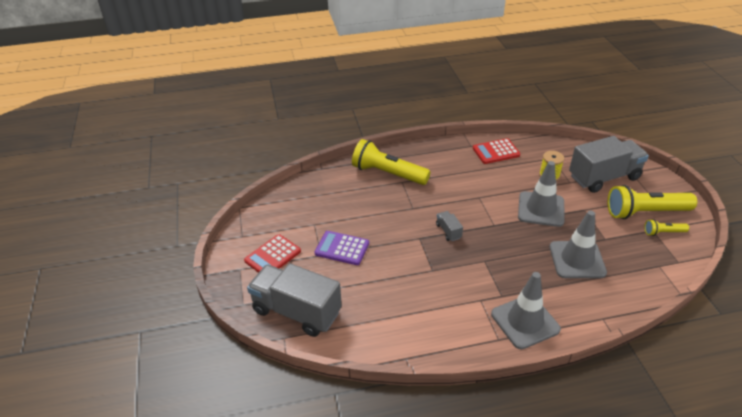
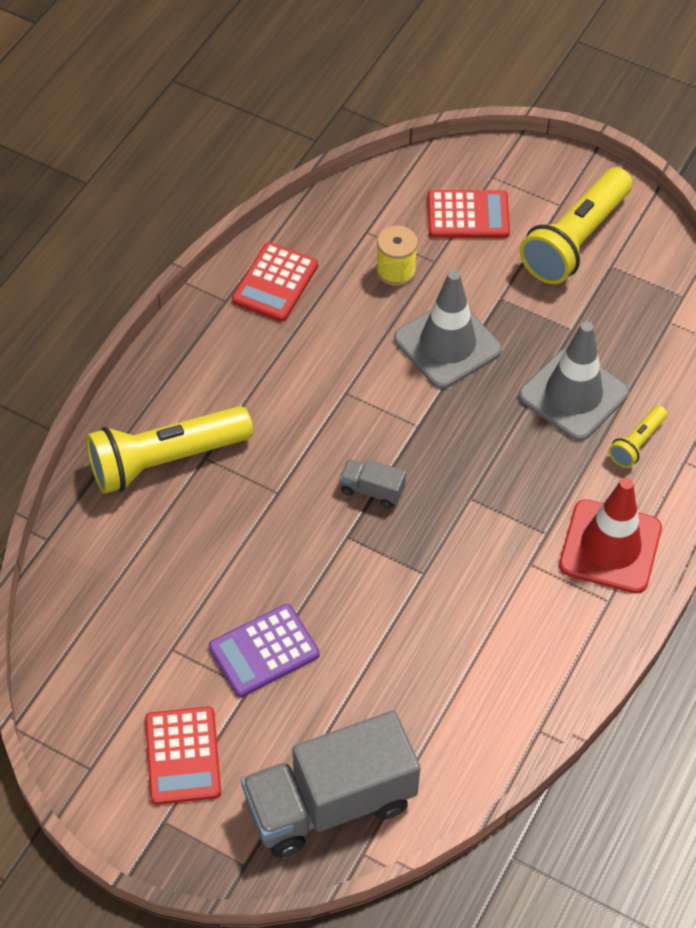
camera: 50 degrees left, 15 degrees up
grey traffic cone [491,272,561,349] -> red traffic cone [559,478,662,594]
grey truck [569,136,649,193] -> red calculator [428,190,510,238]
yellow flashlight [644,219,689,236] -> yellow flashlight moved to [609,405,667,468]

